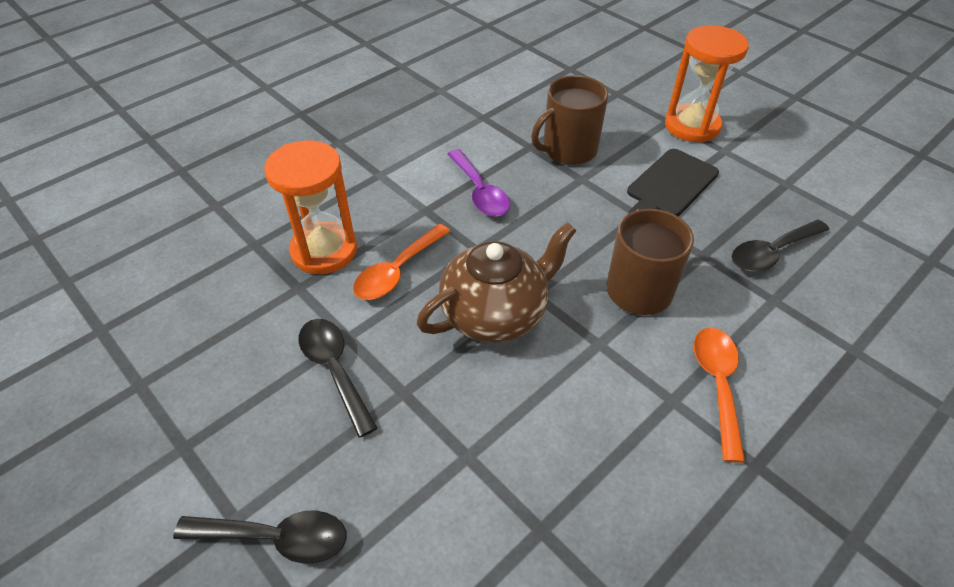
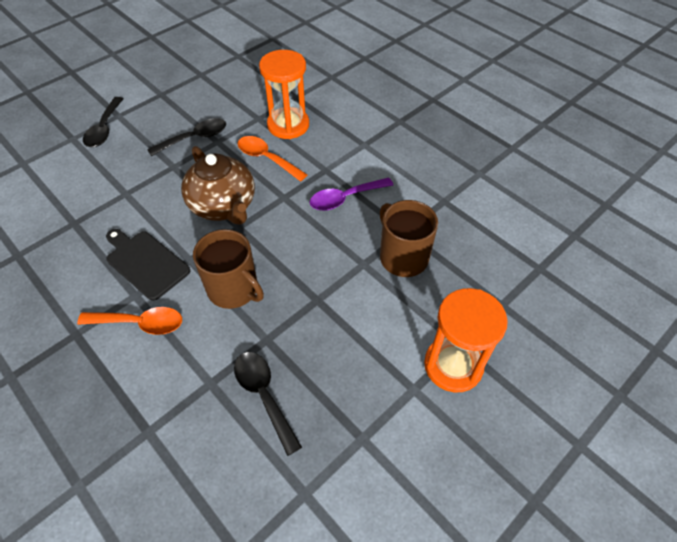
camera: 90 degrees right, 5 degrees up
black cutting board [627,149,719,216] -> black cutting board moved to [106,229,190,301]

